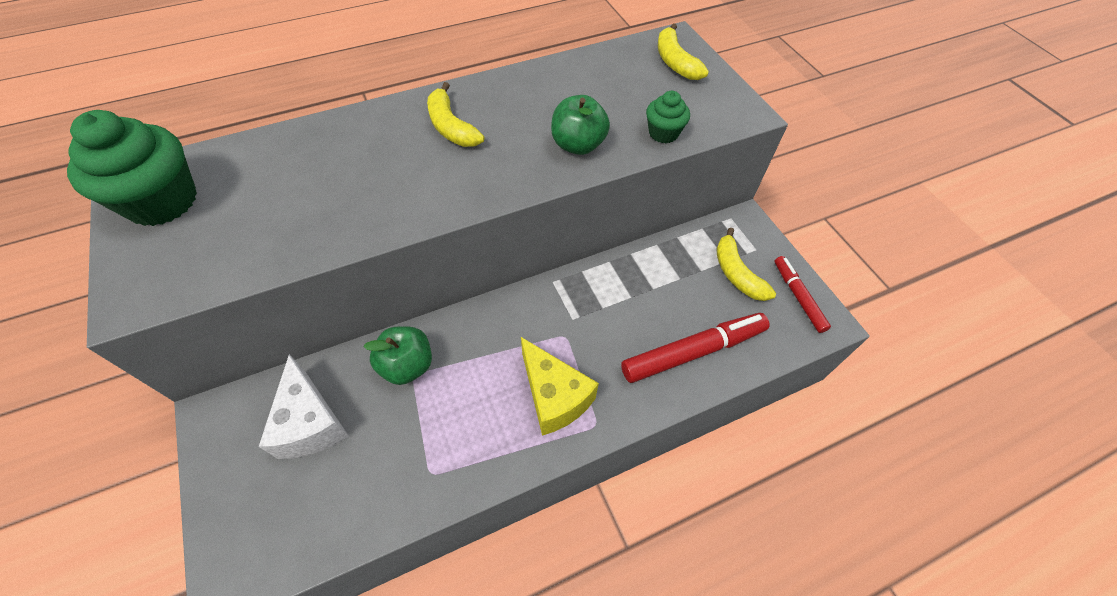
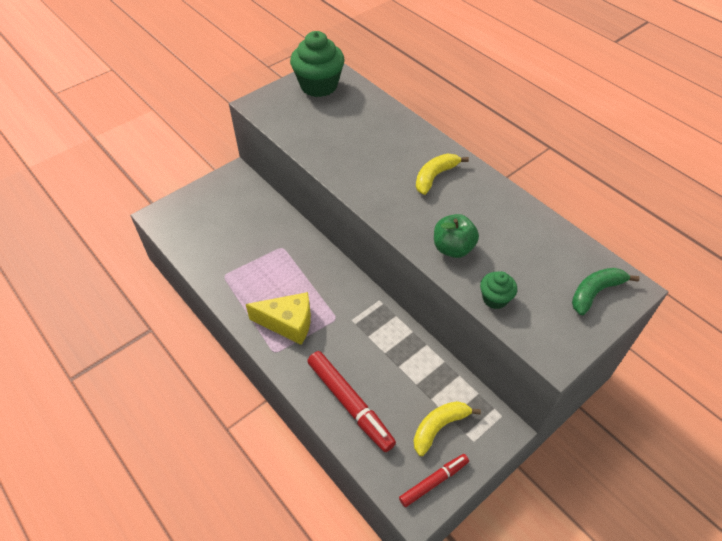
camera: 75 degrees right, 5 degrees down
white cheese [259,354,349,459] -> none
green apple [363,326,432,385] -> none
yellow cheese [521,337,599,436] -> yellow cheese turned 120 degrees counterclockwise [246,292,311,345]
yellow banana [658,23,709,80] -> green banana [572,268,640,315]

